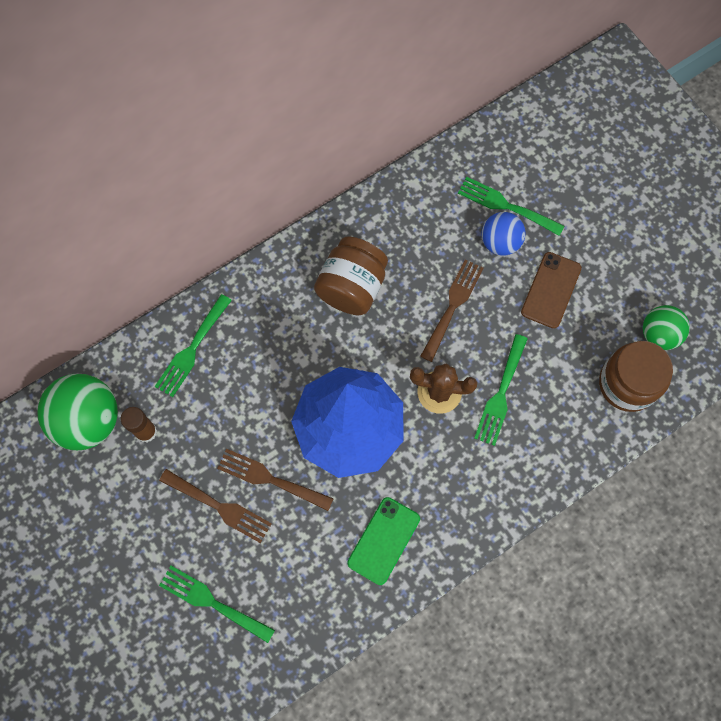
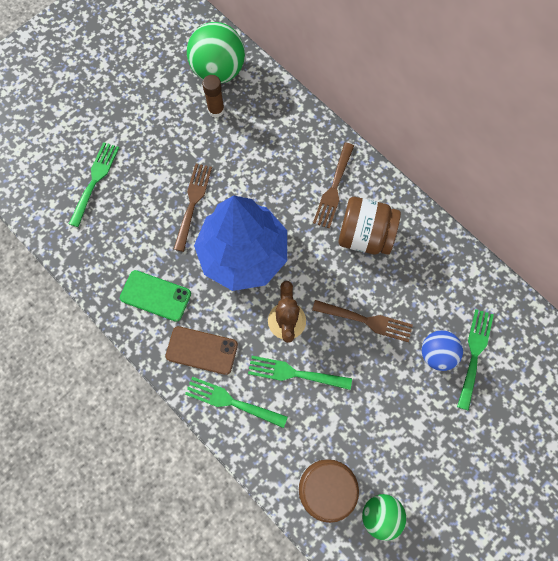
camera: 80 degrees right, 0 degrees up
green fork [155,294,232,397] -> green fork moved to [185,377,288,428]
brown fork [159,469,272,543] -> brown fork moved to [313,142,354,229]
brown phone [521,252,582,329] -> brown phone moved to [165,326,238,375]

